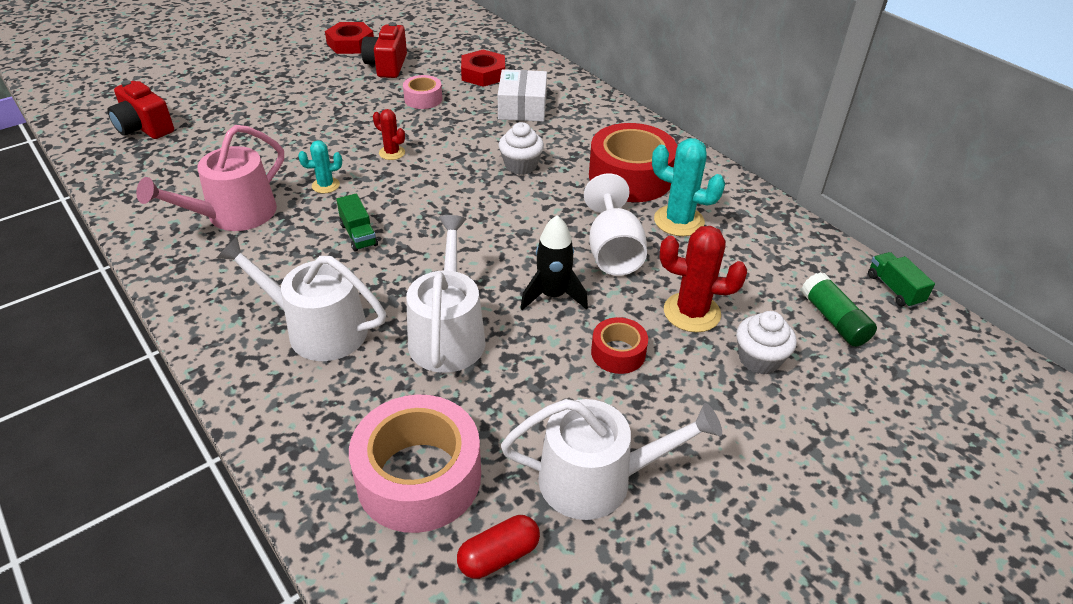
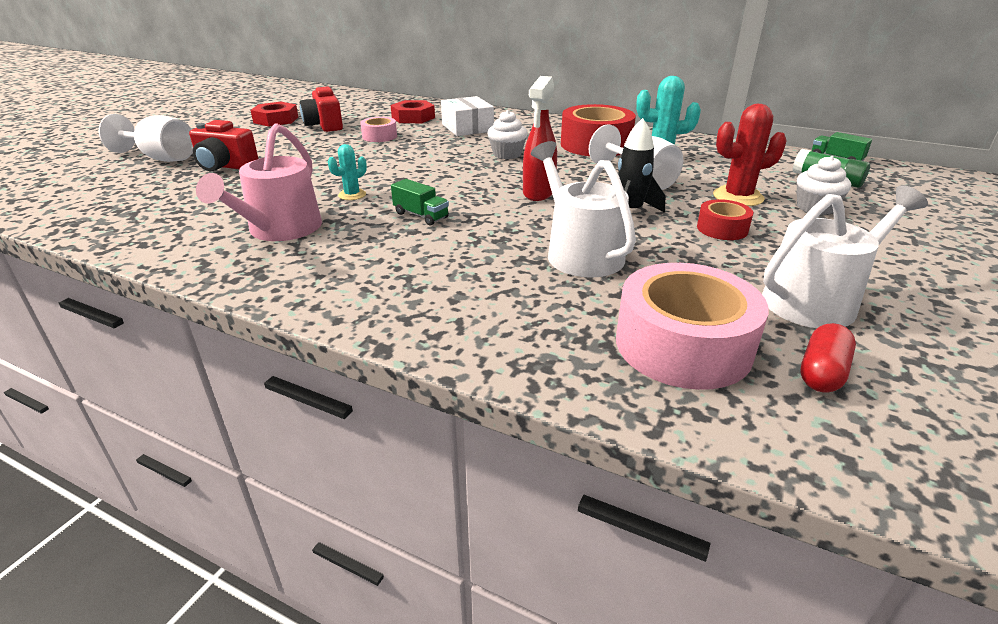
camera: 25 degrees left, 10 degrees down
red camera [107,80,174,139] -> red camera moved to [189,120,258,171]
white watering can [217,237,386,361] -> none
red cactus [373,109,405,160] -> none
none -> white goblet [99,114,193,162]
none -> red spray bottle [523,76,557,201]

